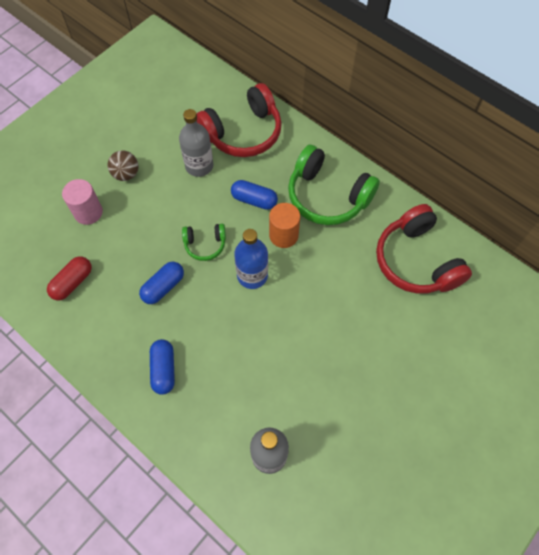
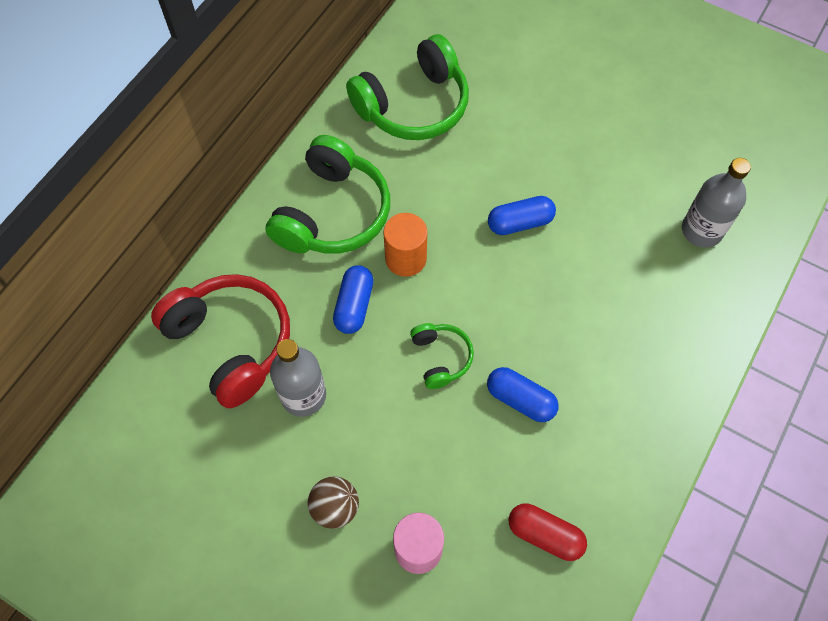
camera: 100 degrees left, 0 degrees up
blue capsule [150,339,175,395] -> blue capsule moved to [488,196,556,235]
blue bottle [234,229,268,289] -> none
red headphones [376,204,472,294] -> green headphones [346,34,469,140]

